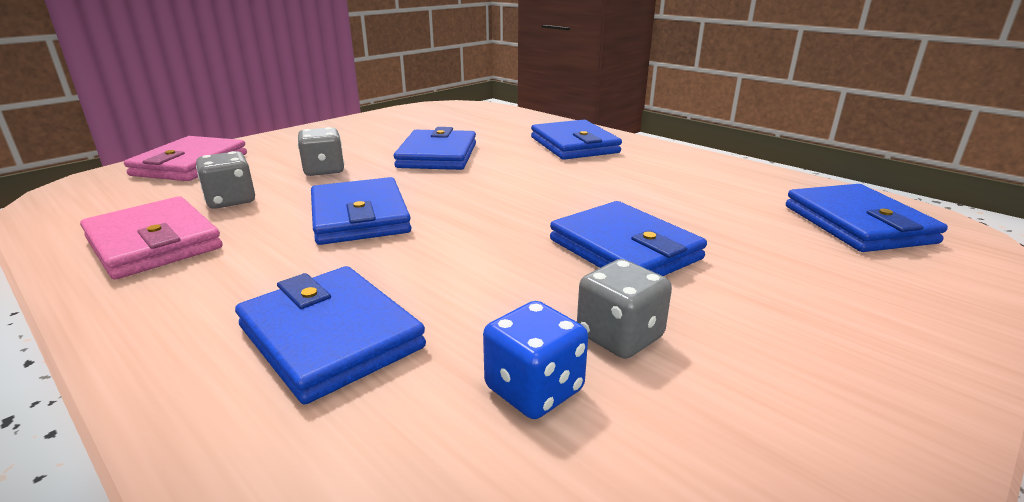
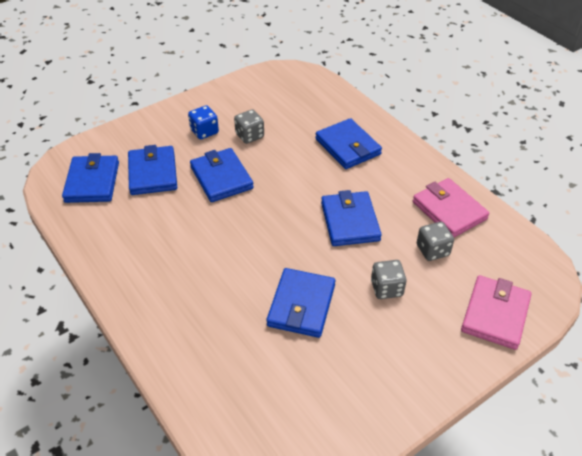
camera: 170 degrees left, 20 degrees up
blue dice [483,301,588,419] -> blue dice moved to [188,105,219,139]
blue wallet [531,119,622,160] -> blue wallet moved to [128,145,177,195]

